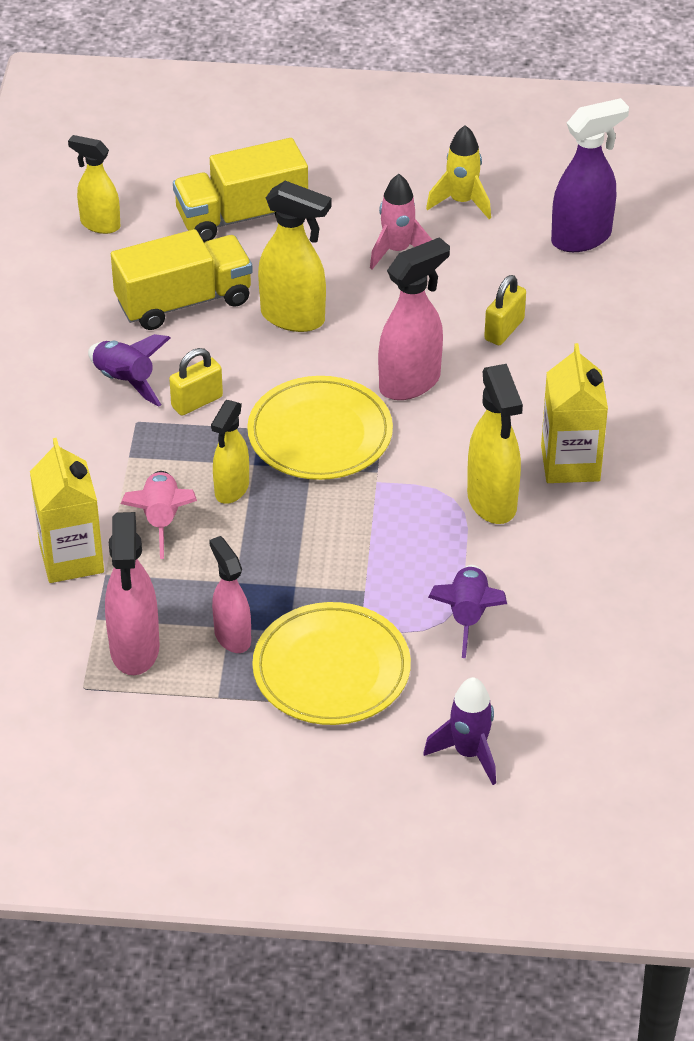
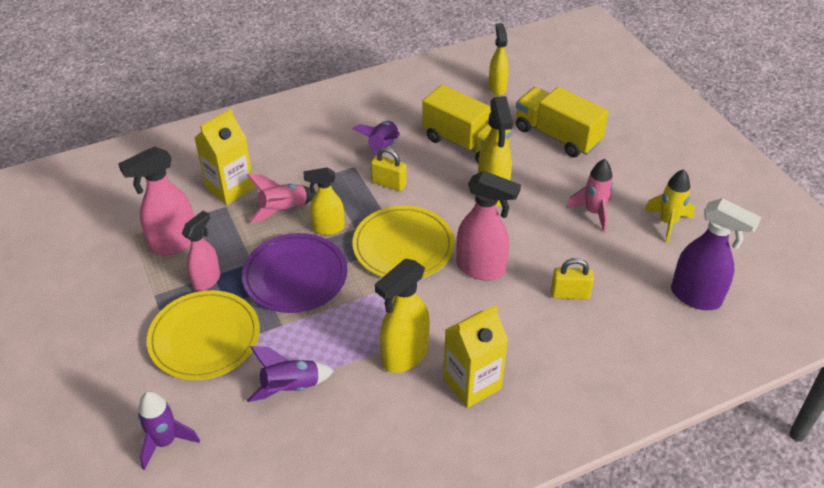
camera: 60 degrees right, 0 degrees up
none -> purple plate [242,233,347,313]

